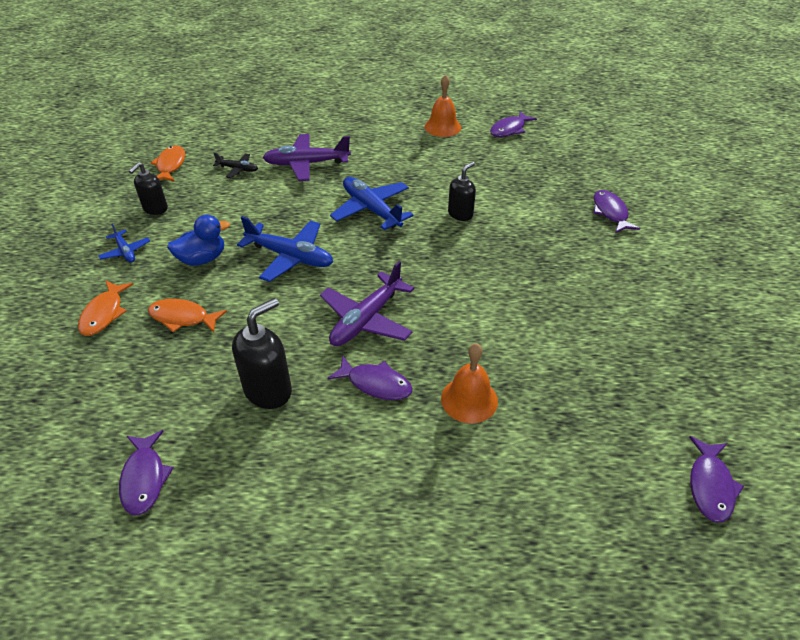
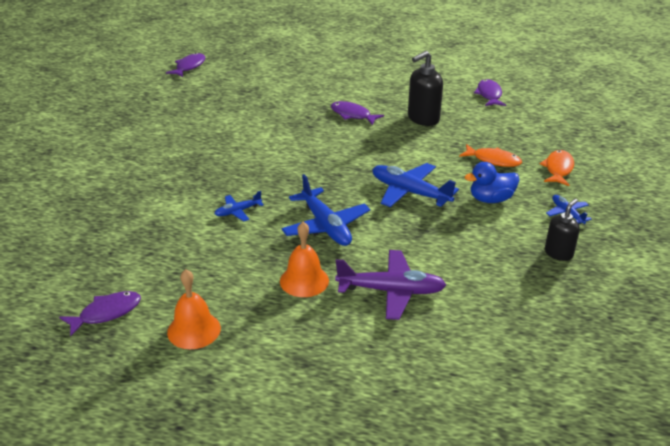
camera: 170 degrees left, 10 degrees down
orange fish [151,145,185,182] -> none
black plane [213,152,258,178] -> none
purple plane [320,261,414,346] -> none
orange bell [441,343,498,423] -> orange bell moved to [280,222,329,297]
black soap dispenser [448,162,476,221] -> blue plane [214,191,264,221]
purple fish [594,190,640,233] -> none

